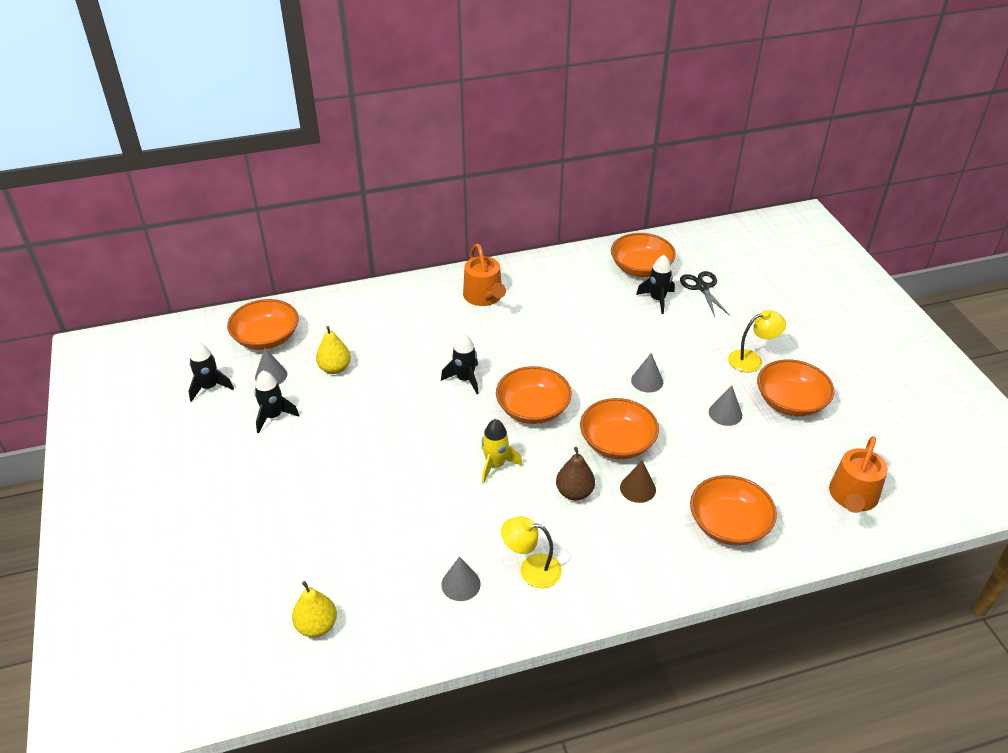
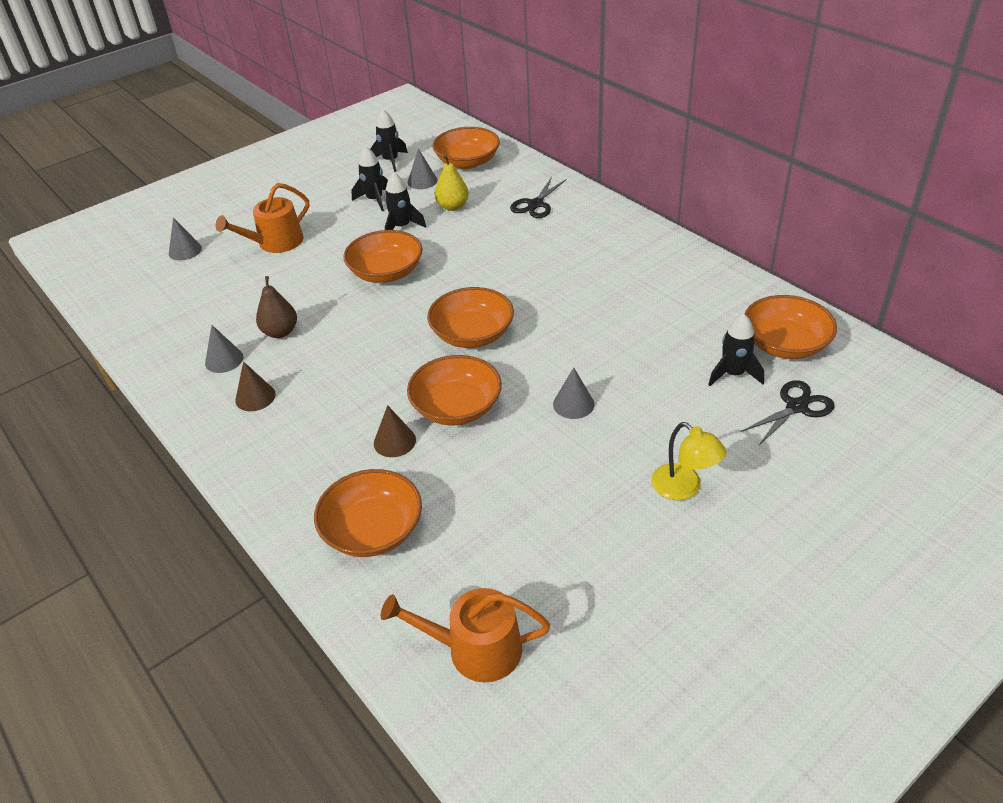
camera: 70 degrees right, 0 degrees up
yellow pear [292,581,337,637] -> none
black rocket [441,334,479,394] -> black rocket moved to [385,172,426,230]
orange watering can [463,244,506,306] -> orange watering can moved to [216,183,309,253]
yellow rocket [481,419,522,484] -> none
yellow lamp [501,516,562,588] -> brown cone [235,362,276,411]
brown pear [556,447,595,500] -> brown pear moved to [256,276,297,338]
grey cone [709,386,742,426] -> grey cone moved to [169,217,202,261]
orange bowl [757,359,834,416] -> orange bowl moved to [343,230,422,283]
none -> black scissors [510,177,566,218]

